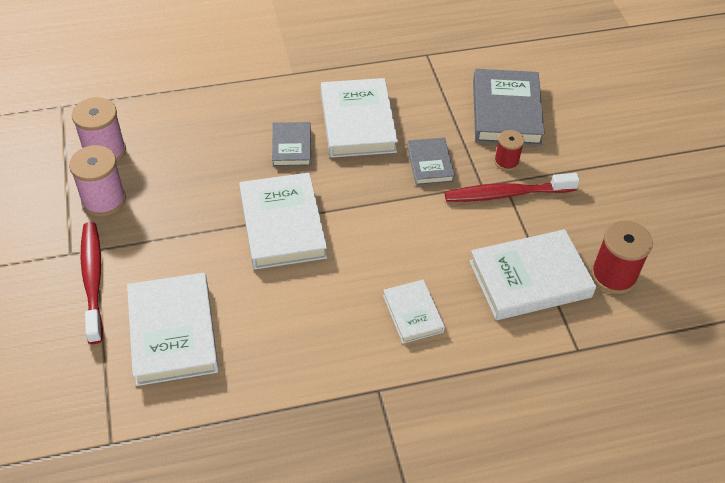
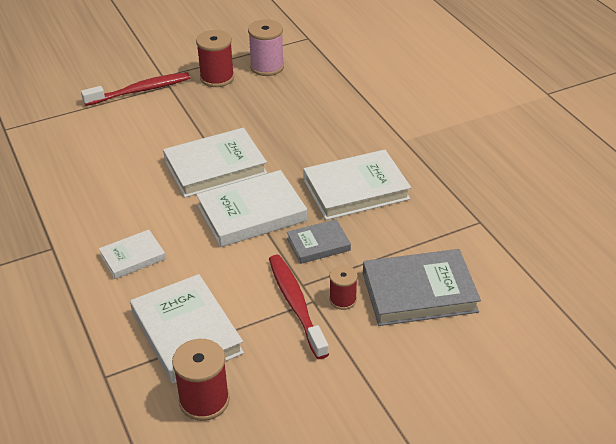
camera: 80 degrees right, 10 degrees down
pink spool [69,145,126,217] -> red spool [196,30,234,87]
white book [127,273,219,386] -> white book moved to [196,170,307,247]
grey book [272,122,311,167] -> none

